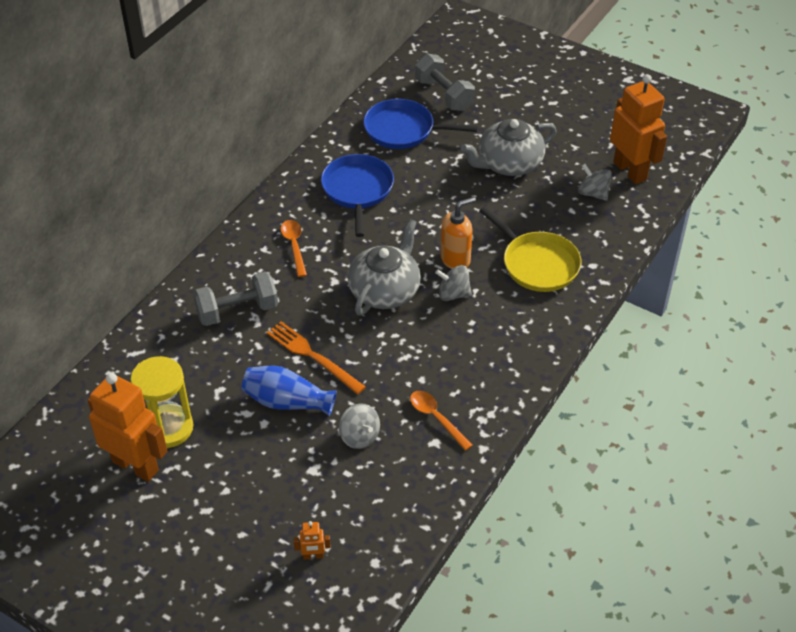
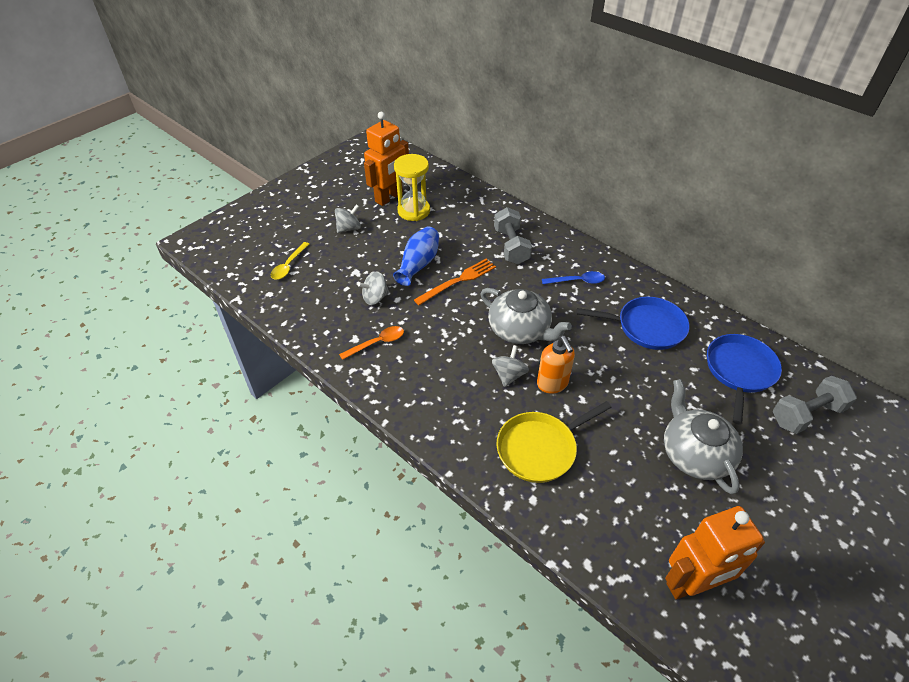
camera: 100 degrees right, 0 degrees up
orange spoon [281,220,307,277] -> blue spoon [542,271,605,284]
orange robot [294,521,331,560] -> yellow spoon [271,242,309,280]
grey spinning top [578,164,612,201] -> grey spinning top moved to [335,204,361,233]

